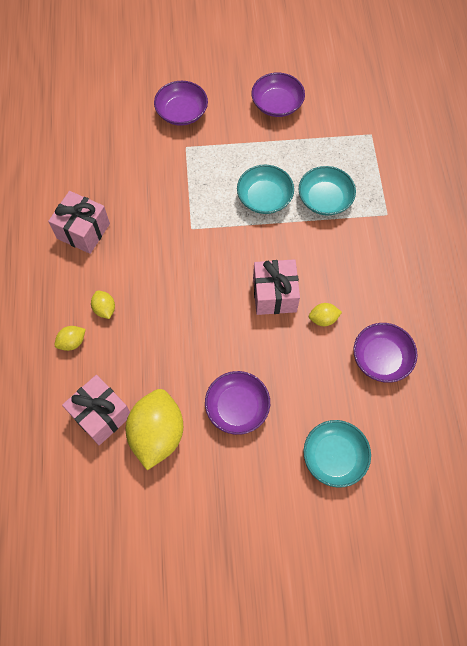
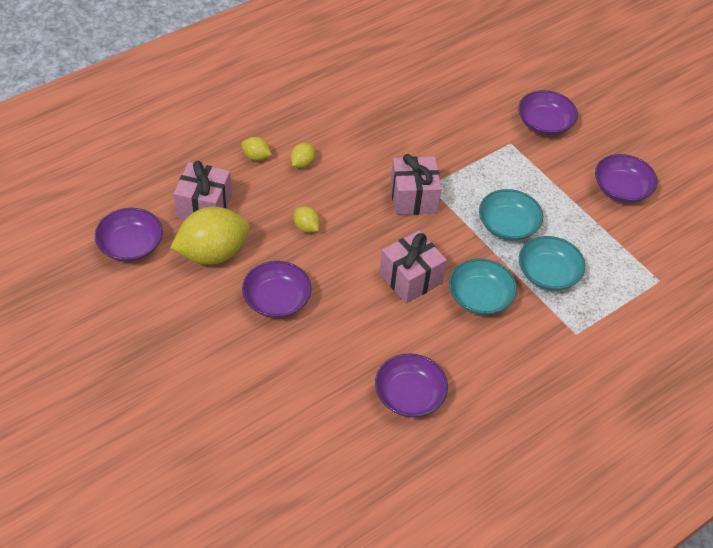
camera: 55 degrees right, 15 degrees down
pink gift [48,191,110,254] -> pink gift moved to [390,154,441,215]
turquoise bowl [303,420,371,487] -> turquoise bowl moved to [449,259,517,315]
yellow lemon [309,303,342,326] -> yellow lemon moved to [293,206,320,233]
none -> purple bowl [95,208,163,262]

